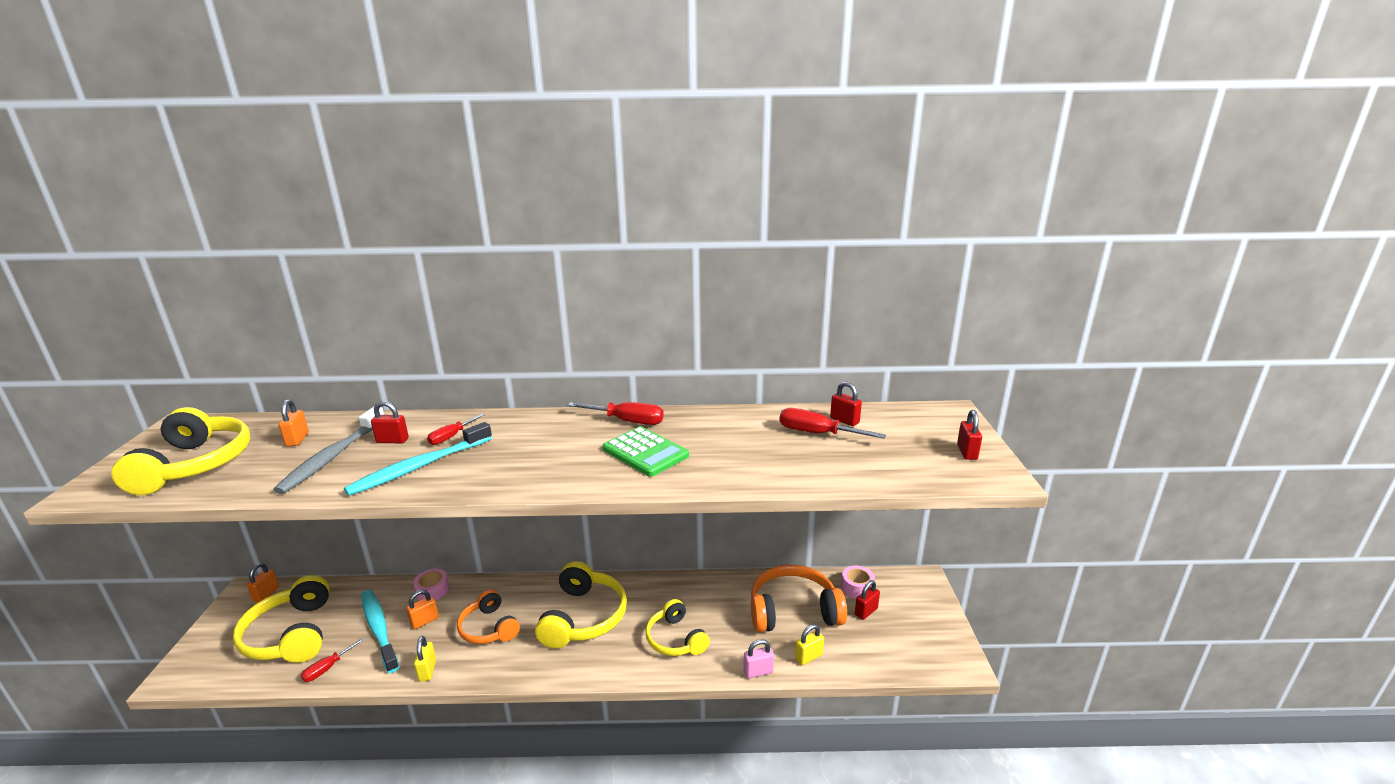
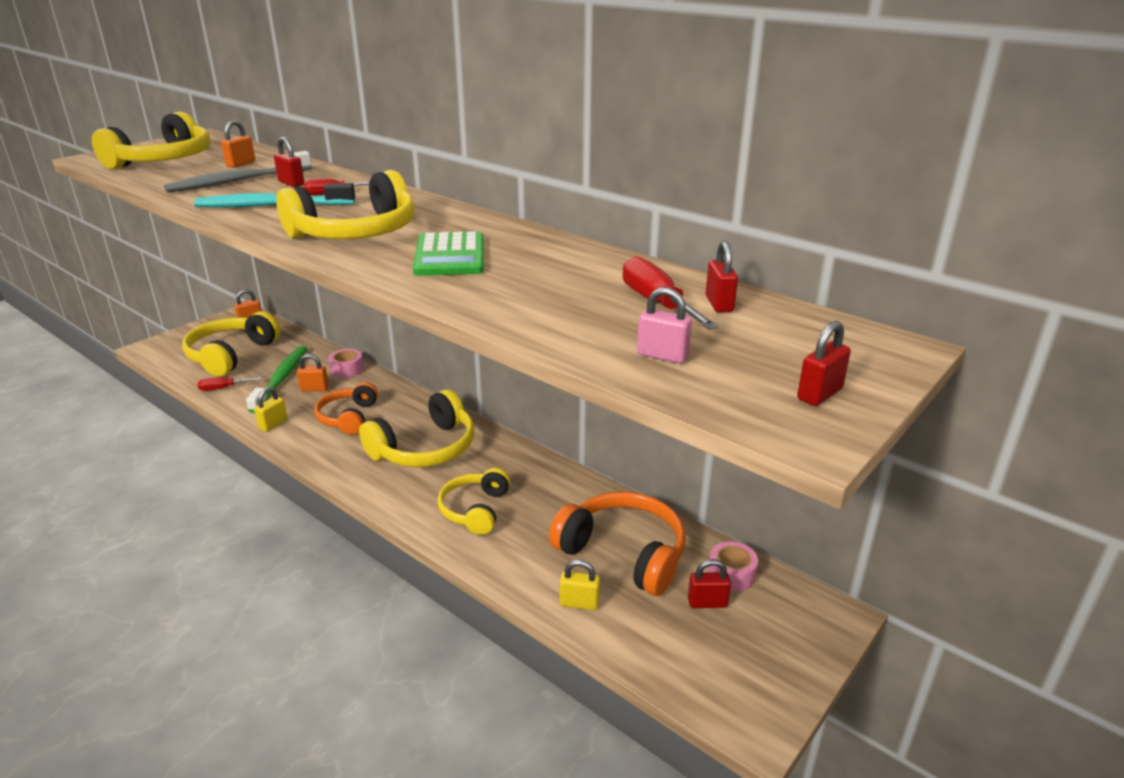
camera: 40 degrees right, 5 degrees up
turquoise toothbrush [361,590,399,673] -> green toothbrush [246,346,308,413]
red screwdriver [568,402,664,425] -> none
pink padlock [743,639,774,678] -> pink padlock moved to [637,287,692,364]
none -> yellow headphones [276,170,415,239]

